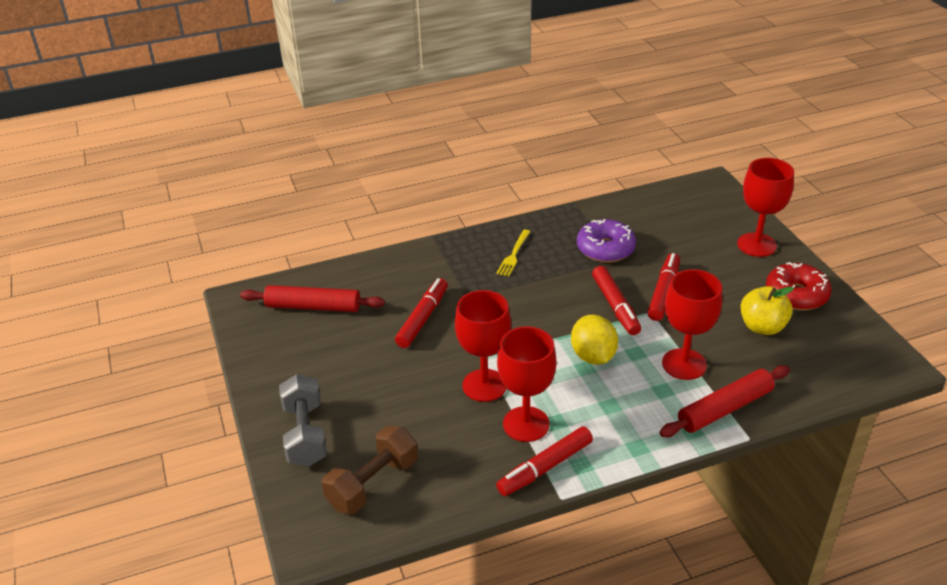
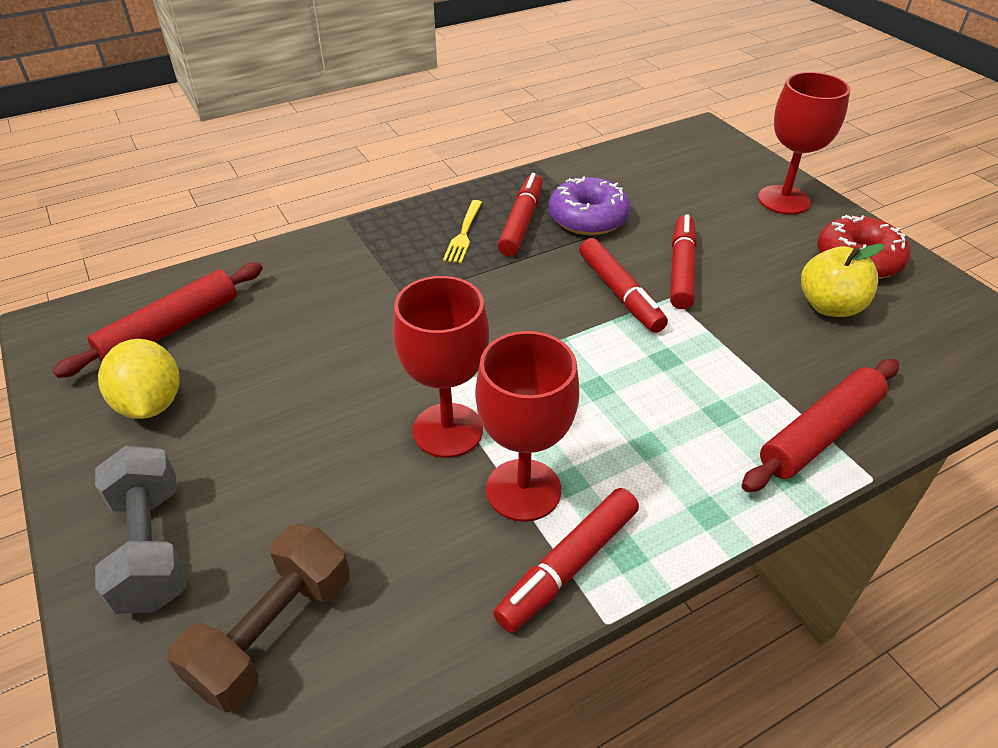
camera: 10 degrees left, 5 degrees up
red rolling pin [240,285,385,312] -> red rolling pin turned 45 degrees counterclockwise [53,263,263,378]
red marker [395,278,448,348] -> red marker moved to [498,173,543,256]
yellow lemon [571,315,618,365] -> yellow lemon moved to [98,339,179,419]
red goblet [662,269,722,380] -> none

